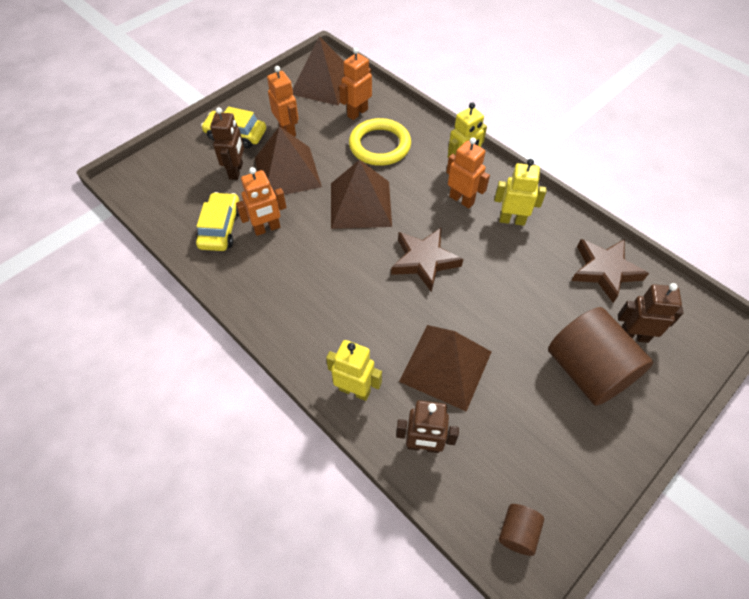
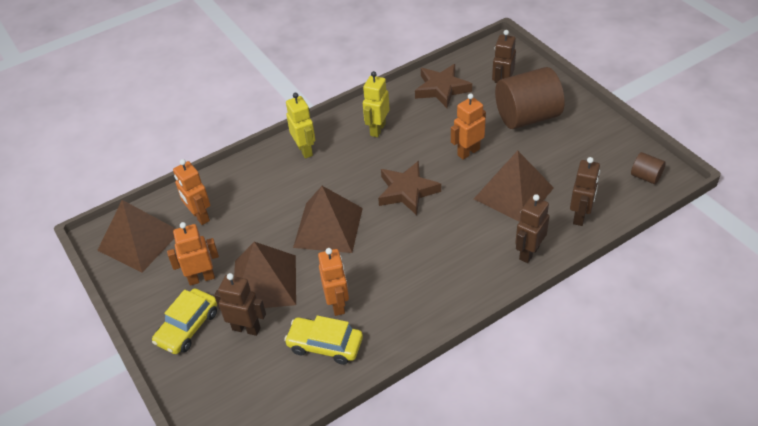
camera: 75 degrees left, 10 degrees down
yellow robot [326,340,382,401] -> brown robot [515,194,550,263]
yellow ring [349,118,411,166] -> none
orange robot [446,137,490,209] -> orange robot moved to [451,93,486,160]

